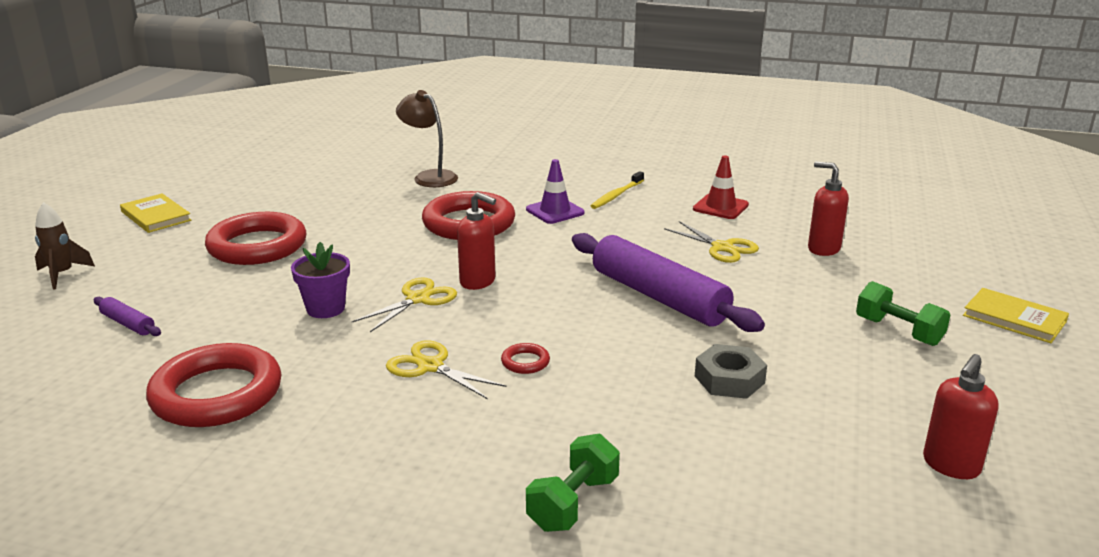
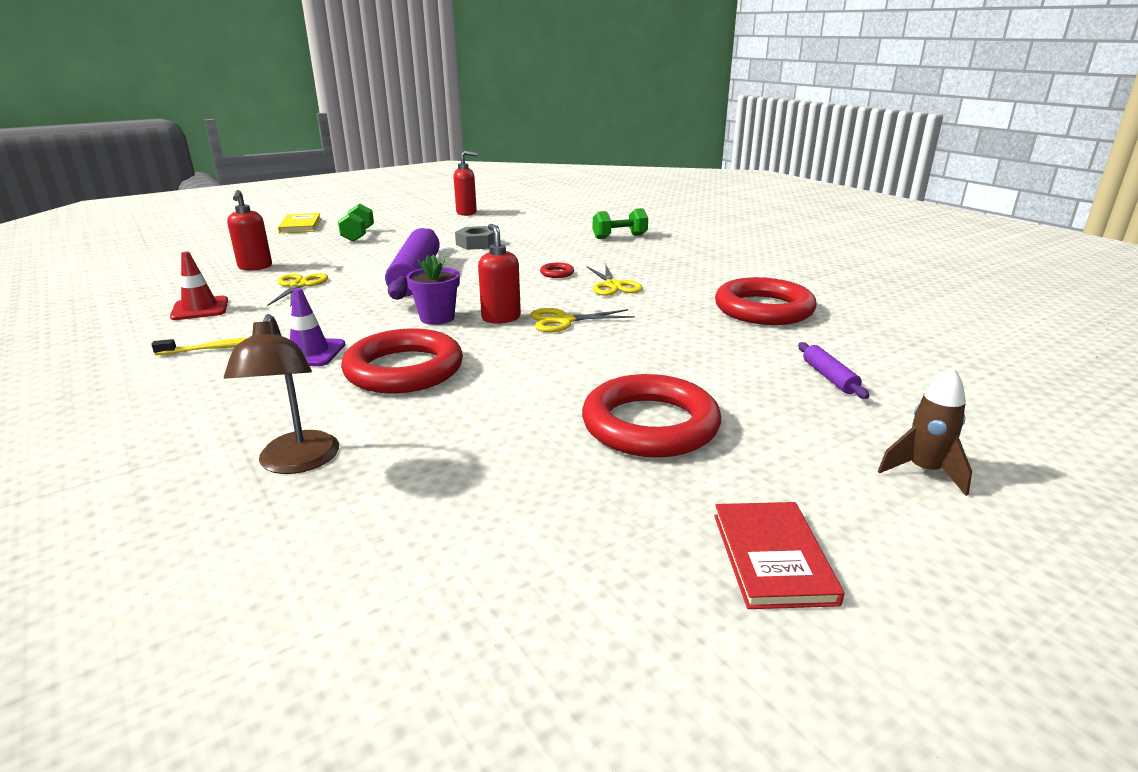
camera: 140 degrees left, 0 degrees up
yellow book [120,193,191,233] -> red book [714,502,844,609]
purple flower pot [291,242,350,318] -> purple flower pot moved to [406,254,460,325]

